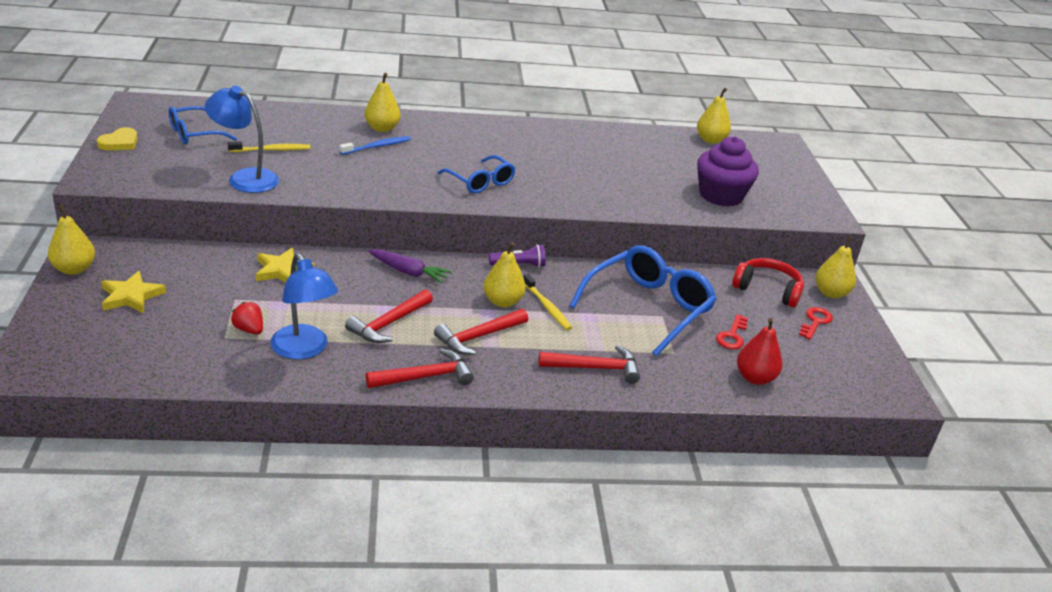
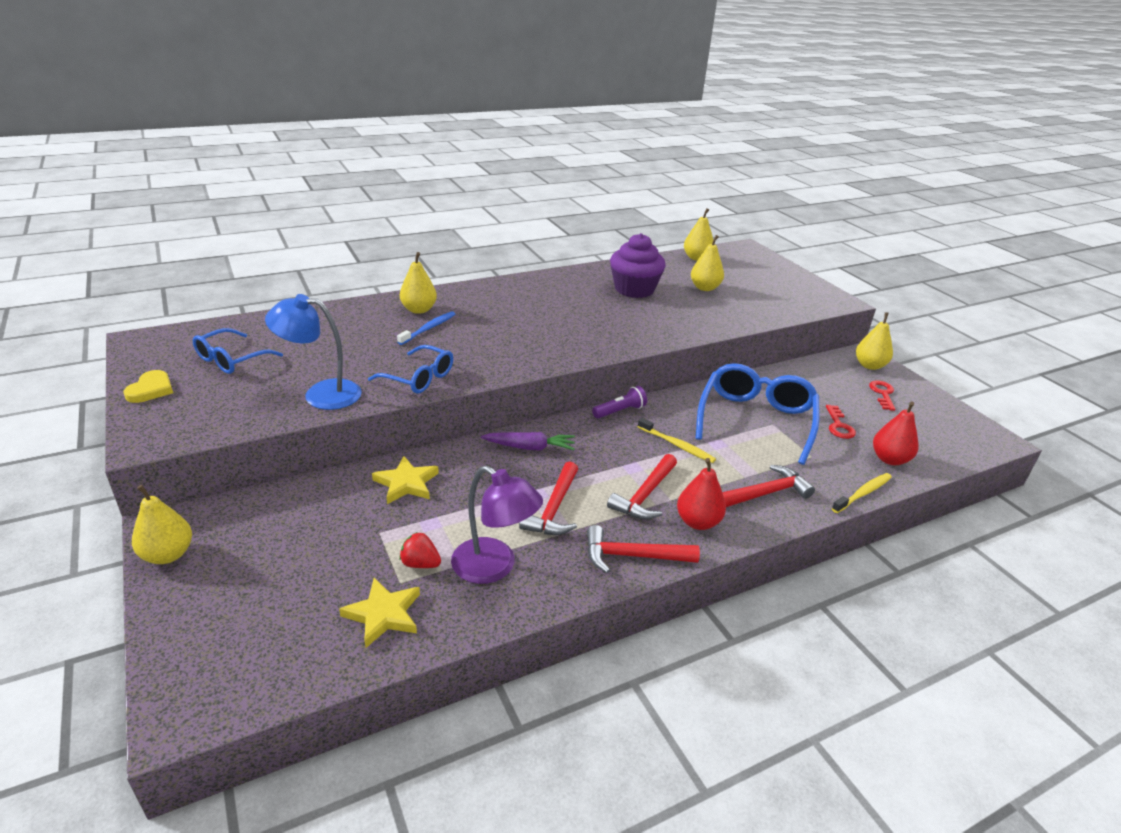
camera: 20 degrees left, 0 degrees up
yellow star [101,271,166,313] -> yellow star moved to [339,578,420,648]
yellow toothbrush [228,141,311,152] -> yellow toothbrush moved to [832,473,892,513]
blue lamp [270,253,338,359] -> purple lamp [451,466,543,584]
red hammer [366,348,474,388] -> red hammer turned 135 degrees counterclockwise [587,525,700,573]
blue glasses [437,155,516,193] -> blue glasses moved to [368,345,453,394]
yellow pear [484,242,526,307] -> yellow pear moved to [691,235,724,291]
purple cupcake [697,137,759,207] -> purple cupcake moved to [610,233,666,298]
red headphones [732,258,804,308] -> none
none -> red pear [677,458,726,530]

